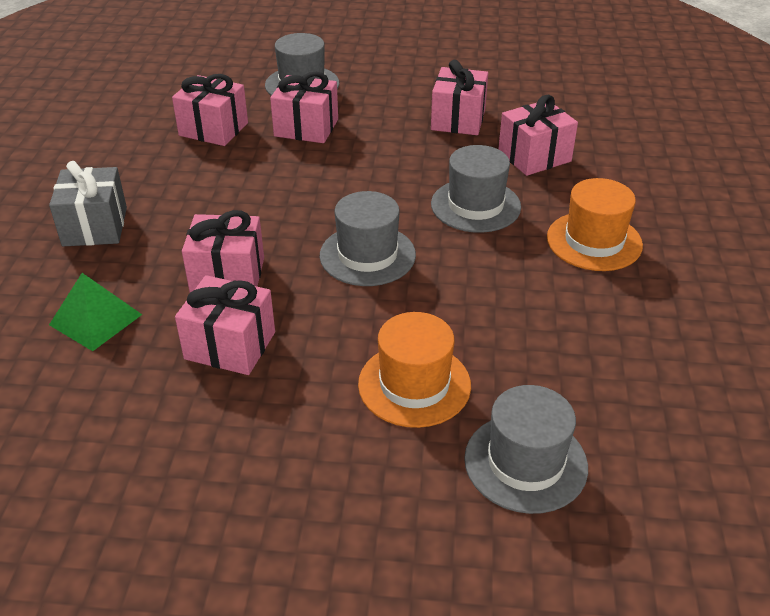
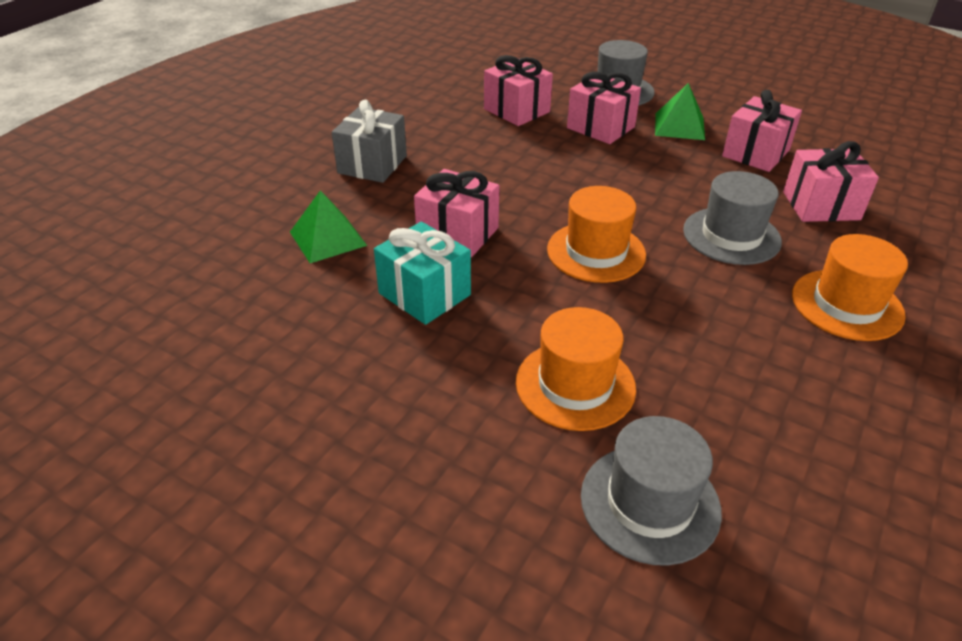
camera: 25 degrees right, 0 degrees up
pink gift [175,275,275,375] -> turquoise gift [374,221,471,325]
grey hat [320,191,416,286] -> orange hat [547,186,646,283]
none -> green pyramid [655,83,705,140]

